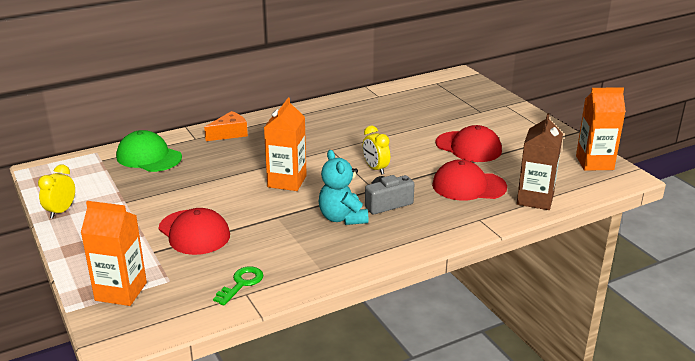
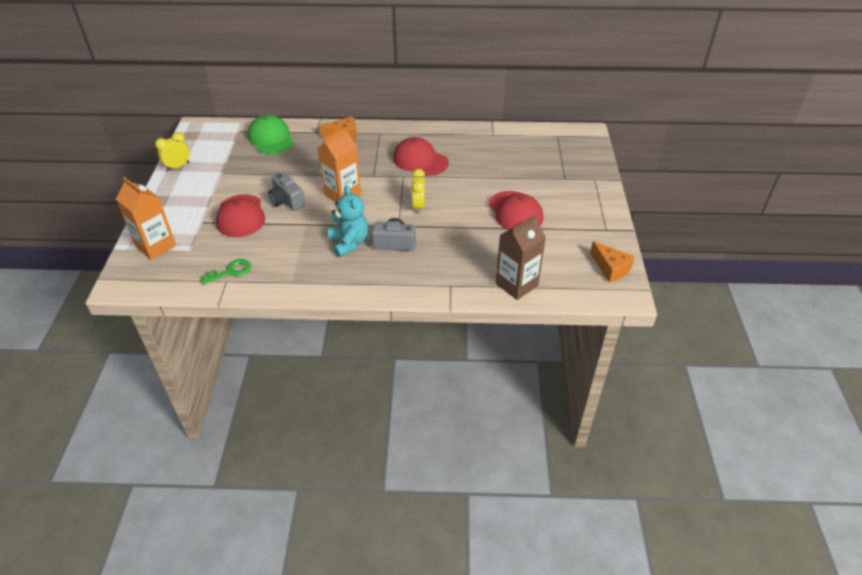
camera: 30 degrees right, 15 degrees up
turquoise teddy bear [318,150,368,225] -> turquoise teddy bear turned 150 degrees clockwise [328,185,369,257]
red cap [432,159,507,201] -> red cap moved to [393,137,449,176]
orange carton [576,87,626,171] -> orange cheese [590,241,635,282]
none -> grey camera [268,172,305,211]

